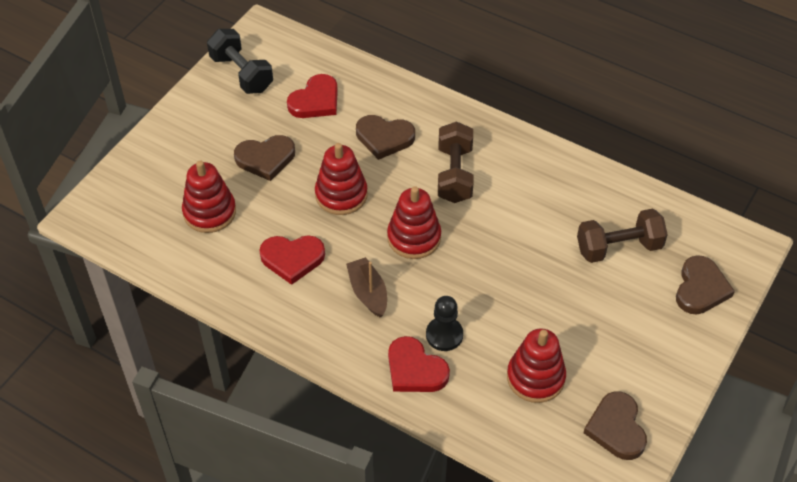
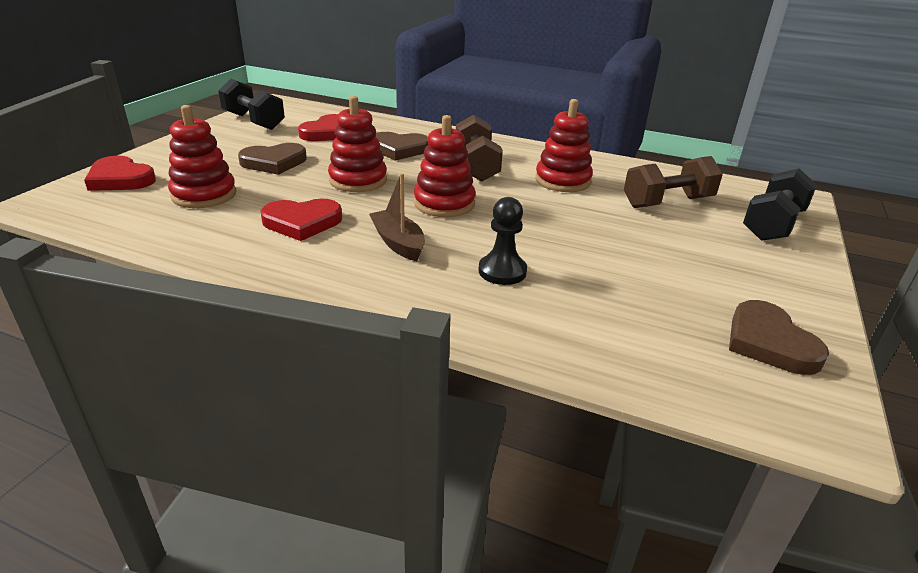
camera: 10 degrees left, 20 degrees down
red heart [388,336,450,392] -> red heart moved to [84,156,156,191]
red stacking toy [507,328,566,403] -> red stacking toy moved to [535,99,593,192]
brown heart [676,255,735,314] -> black dumbbell [743,168,817,241]

